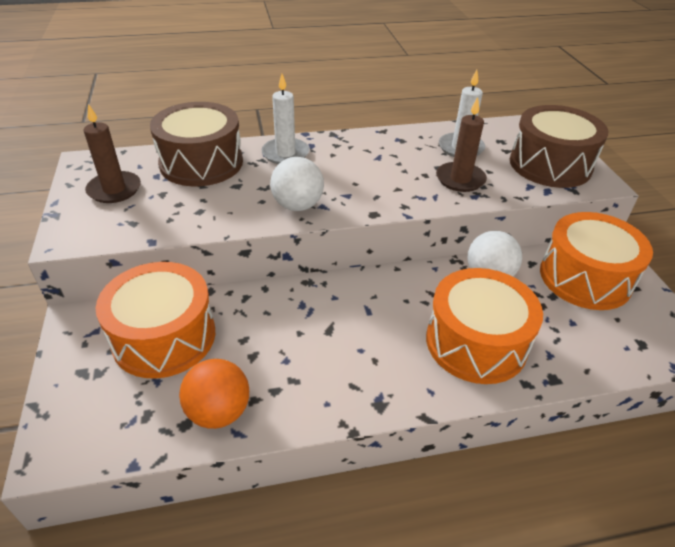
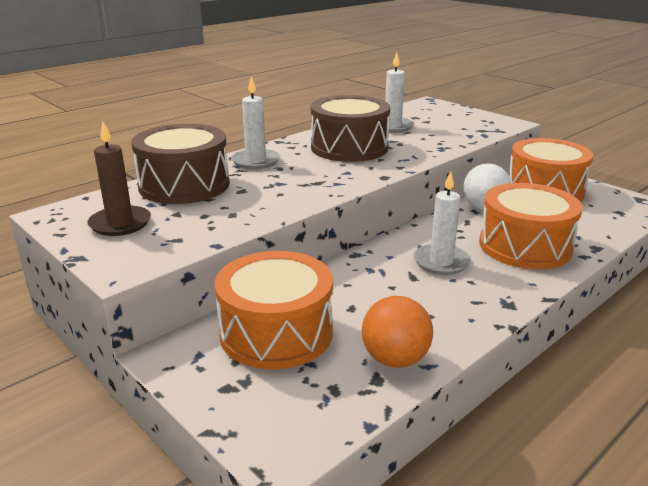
camera: 30 degrees left, 15 degrees down
white ball [270,157,324,211] -> none
brown candle [436,97,487,192] -> none
brown drum [510,105,608,188] -> brown drum moved to [311,95,390,162]
none -> white candle [414,171,471,275]

